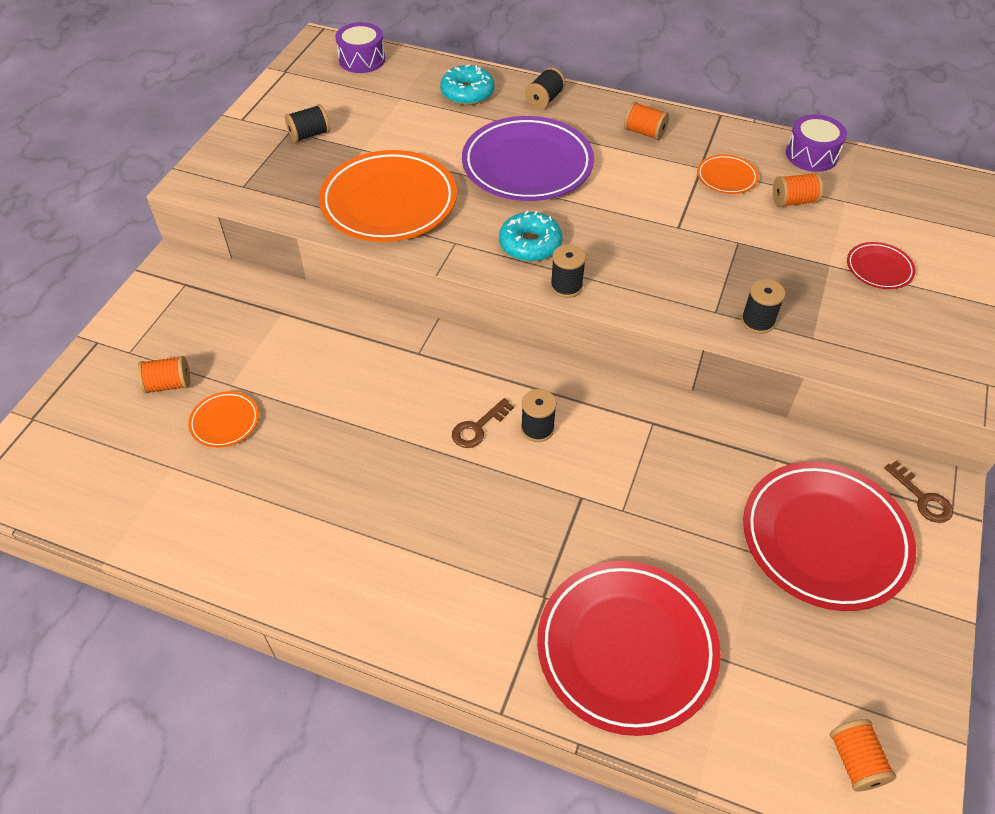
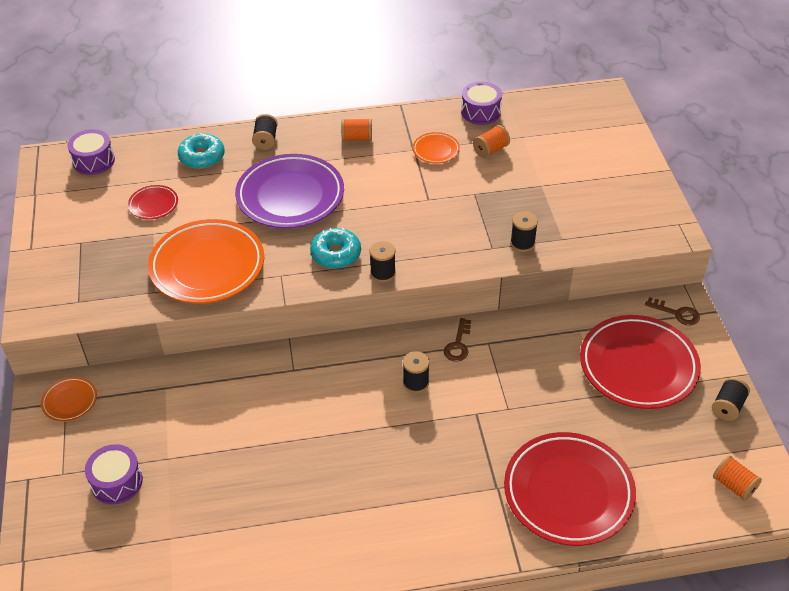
camera: 30 degrees left, 5 degrees down
orange spool [137,356,190,394] -> purple drum [85,444,143,504]
orange plate [188,391,259,448] -> orange plate moved to [41,377,97,422]
black spool [285,104,330,143] -> black spool moved to [712,377,750,421]
brown key [452,398,514,448] -> brown key moved to [444,318,471,362]
red plate [847,242,916,289] -> red plate moved to [128,185,178,219]

